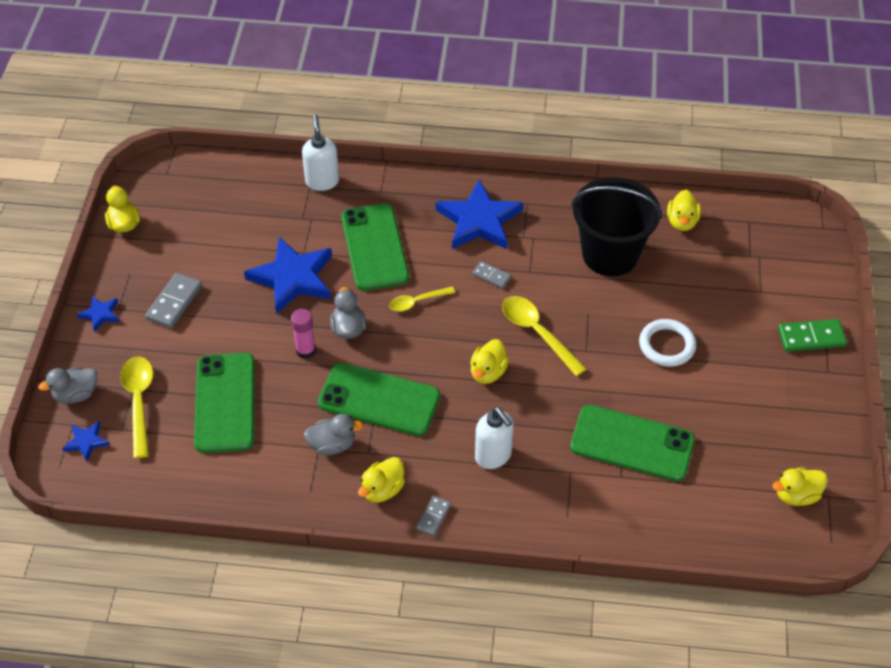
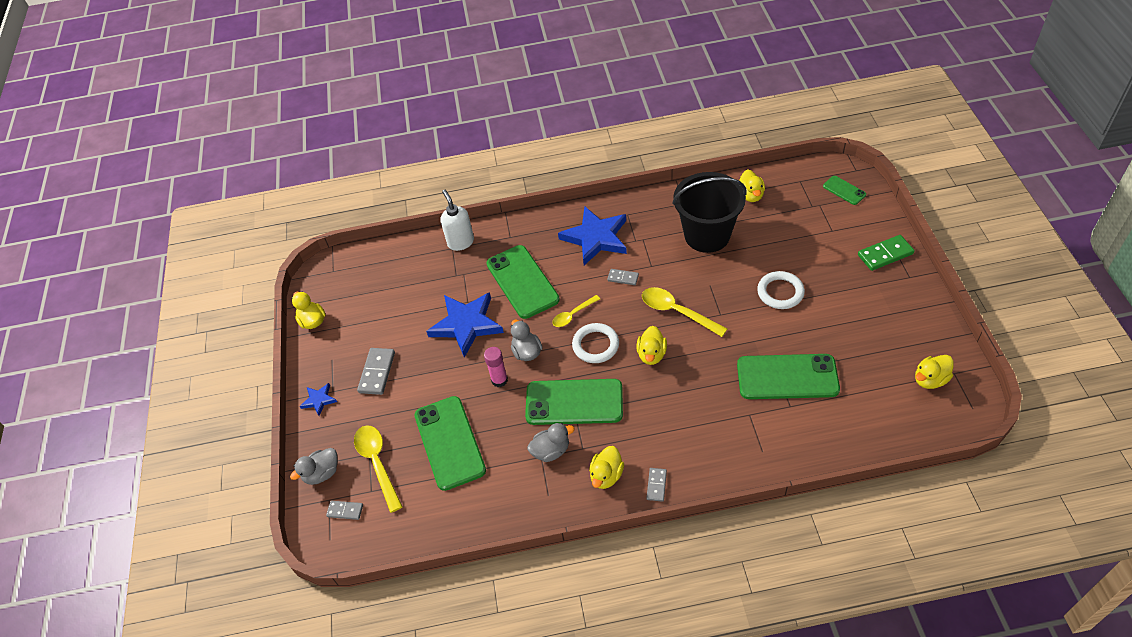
camera: 10 degrees left, 0 degrees up
blue star [62,421,110,462] -> grey domino [326,501,363,520]
white soap dispenser [475,407,514,469] -> none
none -> white ring [572,323,619,363]
none -> green phone [823,176,866,205]

